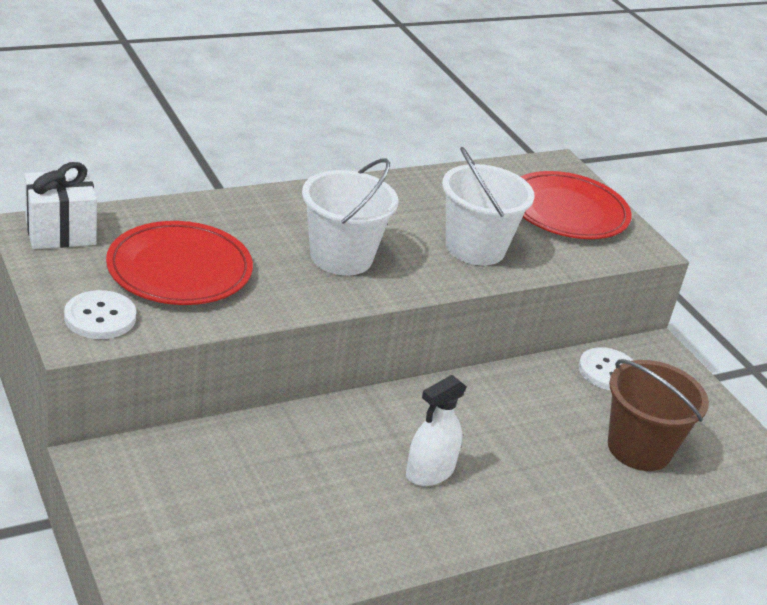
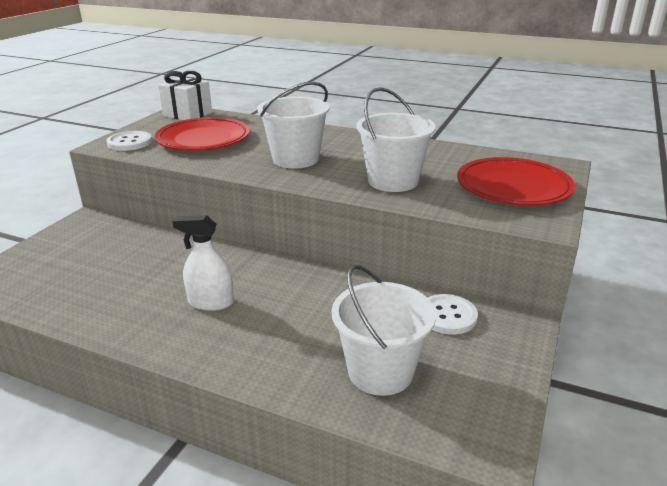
camera: 55 degrees right, 5 degrees down
brown bucket [608,359,709,471] -> white bucket [332,265,436,396]

